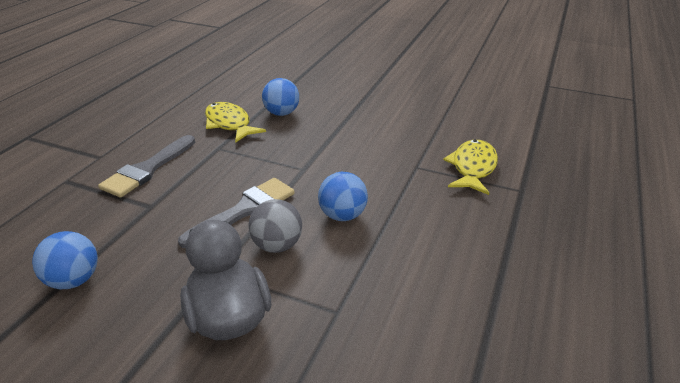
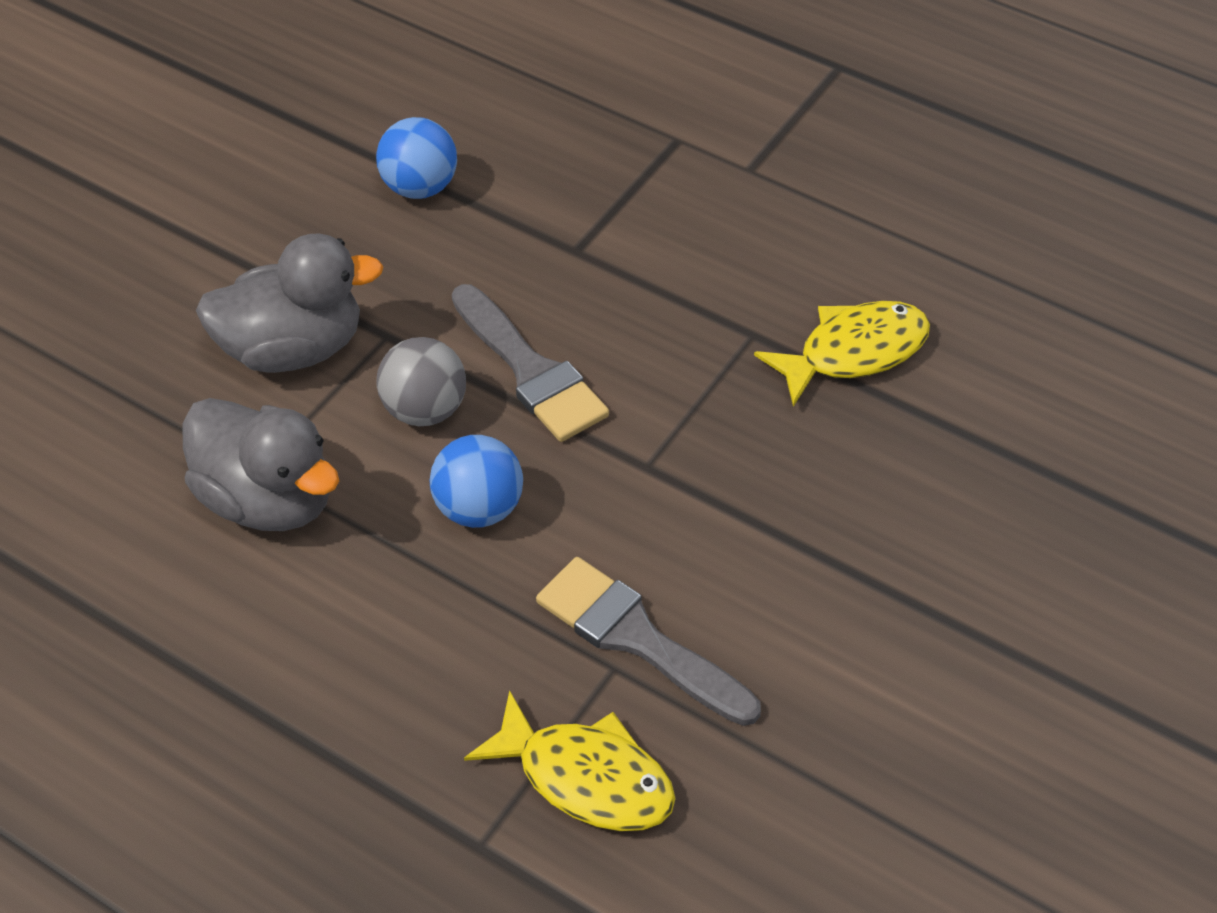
camera: 100 degrees right, 15 degrees up
grey brush [98,135,195,198] -> grey brush moved to [536,557,761,726]
blue ball [262,78,299,116] -> none
none -> grey duck [183,398,339,531]

